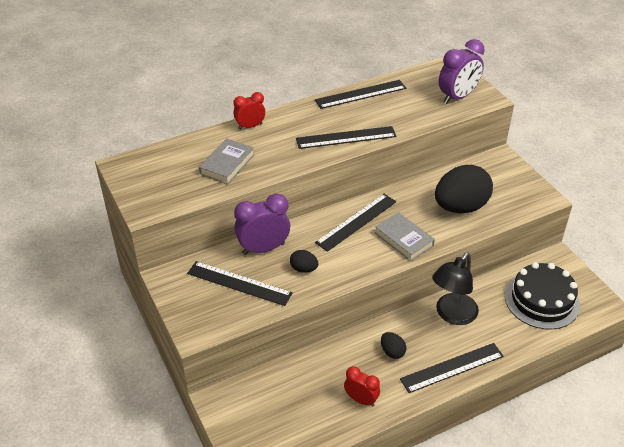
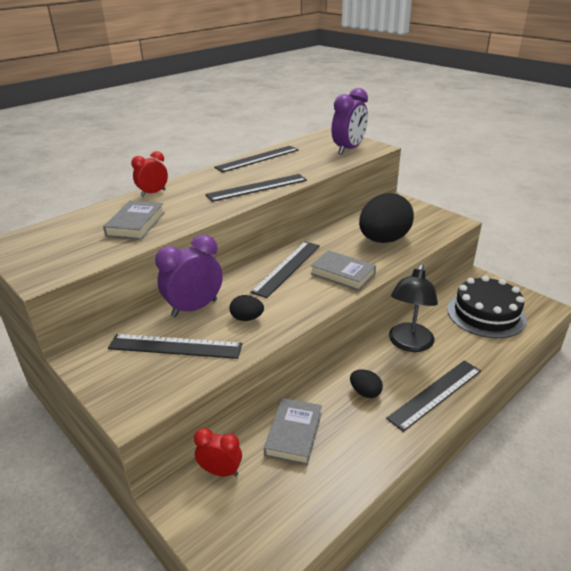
camera: 15 degrees left, 10 degrees down
red clock [344,366,380,407] -> red clock moved to [194,428,242,476]
none -> grey book [264,398,322,465]

